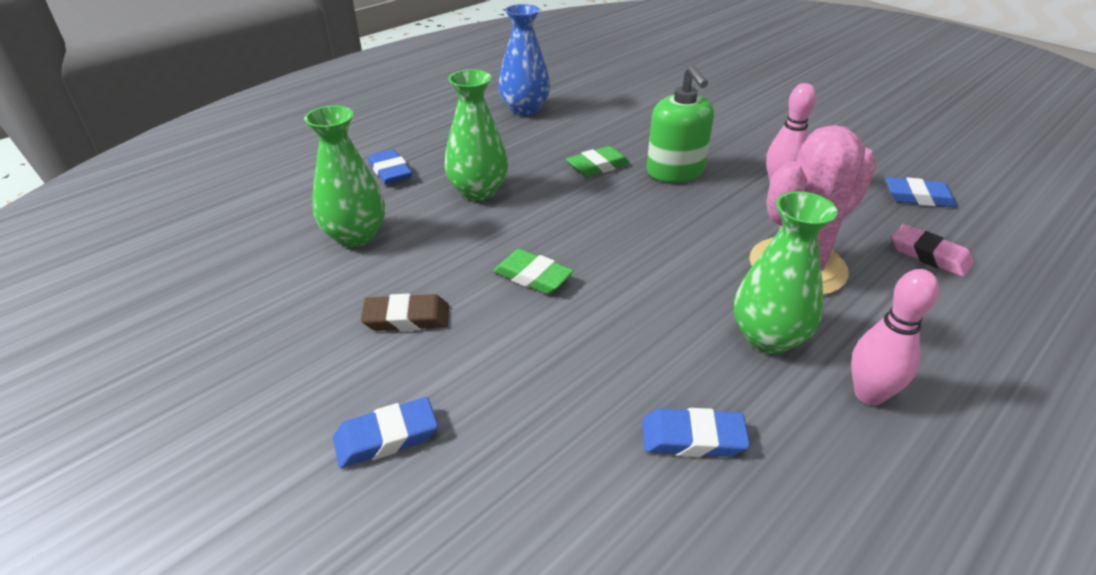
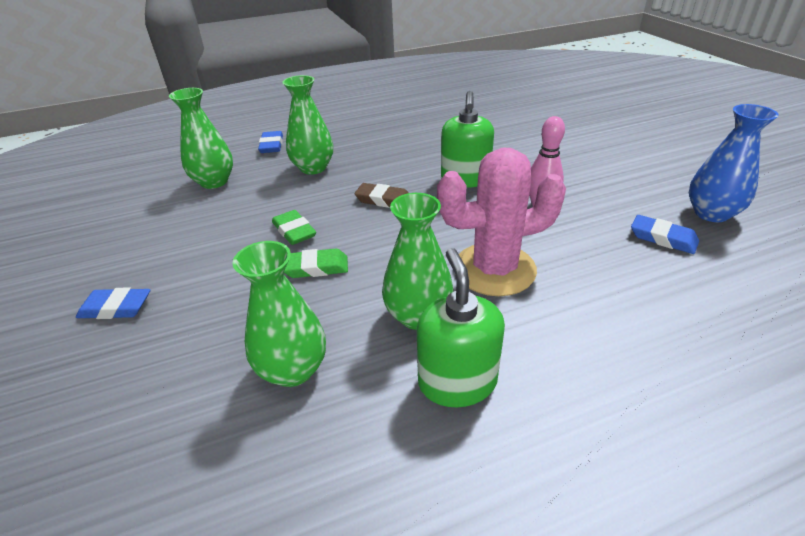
camera: 25 degrees right, 0 degrees up
brown eraser [360,294,449,331] -> brown eraser moved to [355,183,409,208]
blue vase [498,4,550,116] -> blue vase moved to [689,104,779,222]
green eraser [566,146,630,177] -> green eraser moved to [284,249,348,278]
blue eraser [642,408,750,457] -> green vase [232,241,326,387]
pink bowling pin [851,269,939,405] -> green soap dispenser [416,248,505,407]
pink eraser [891,224,974,277] -> none

